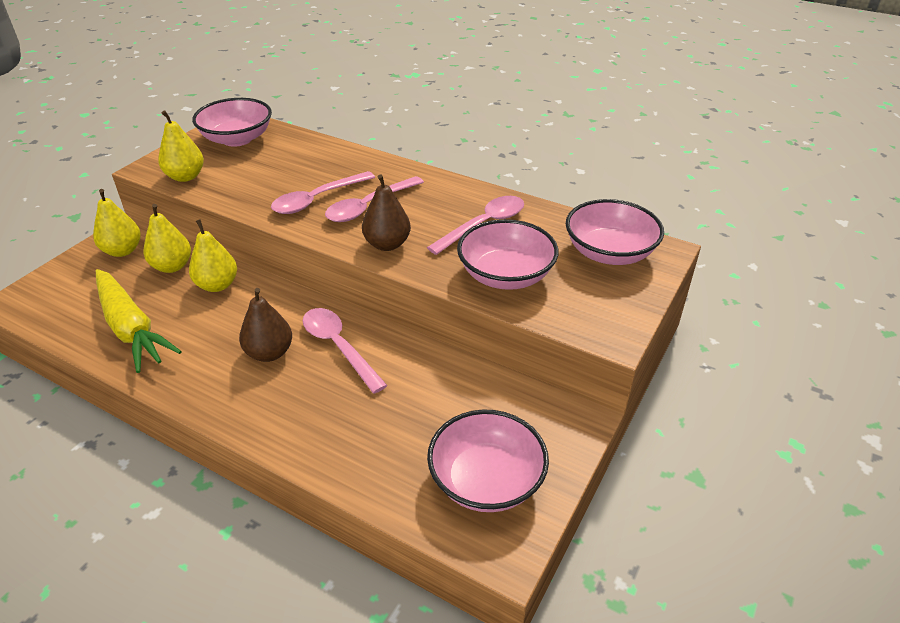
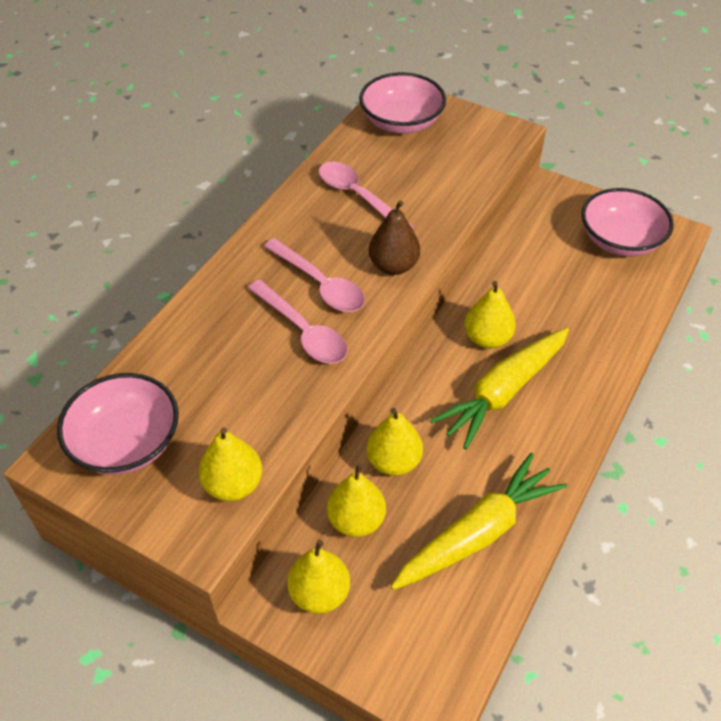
camera: 90 degrees left, 10 degrees up
brown pear [239,288,292,362] -> yellow carrot [430,328,569,449]
pink spoon [303,308,388,394] -> yellow pear [465,281,516,349]
pink bowl [457,219,558,290] -> none

